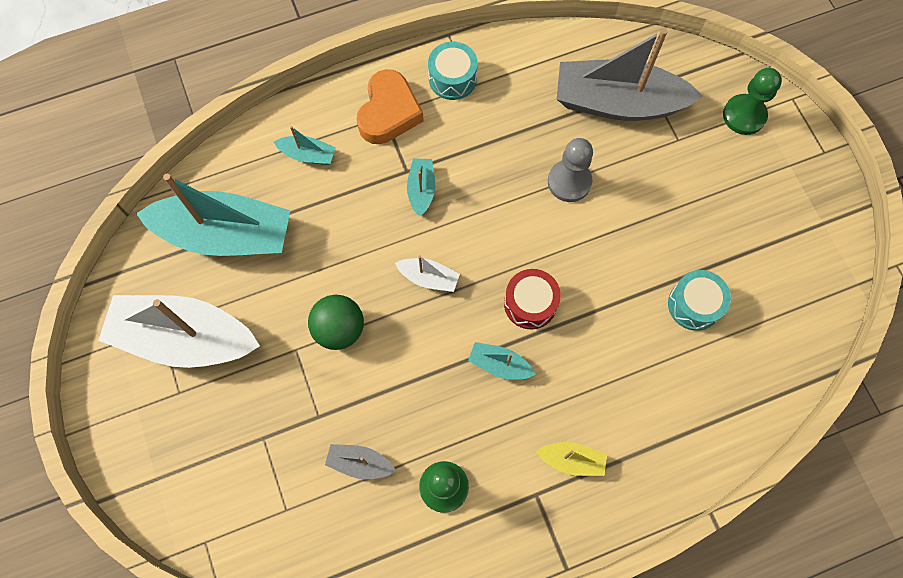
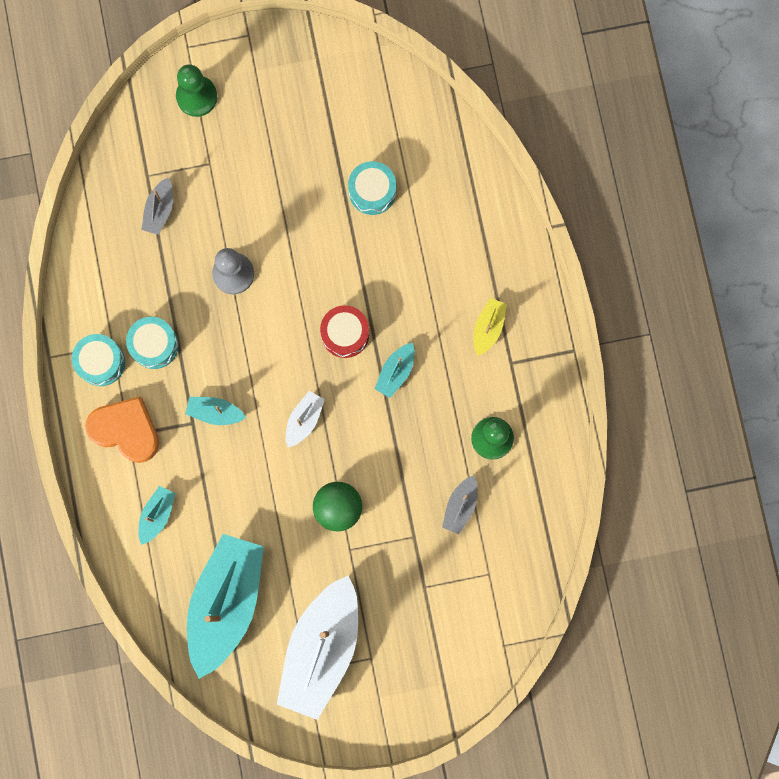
camera: 80 degrees left, 10 degrees up
grey boat [557,28,703,121] -> grey boat [141,178,173,235], size x0.43
none -> turquoise drum [126,317,179,369]

